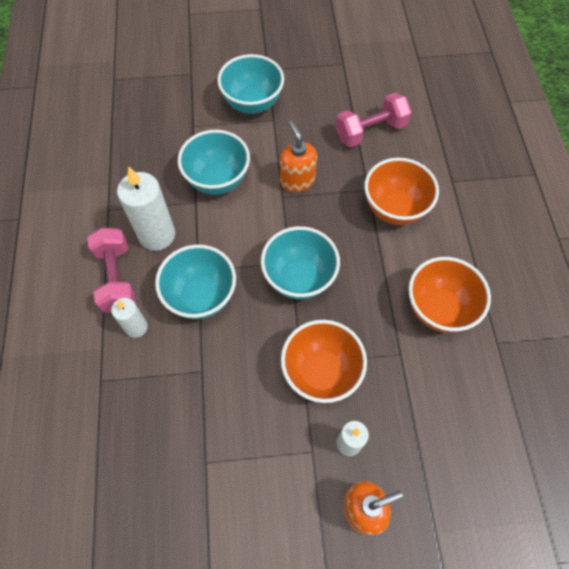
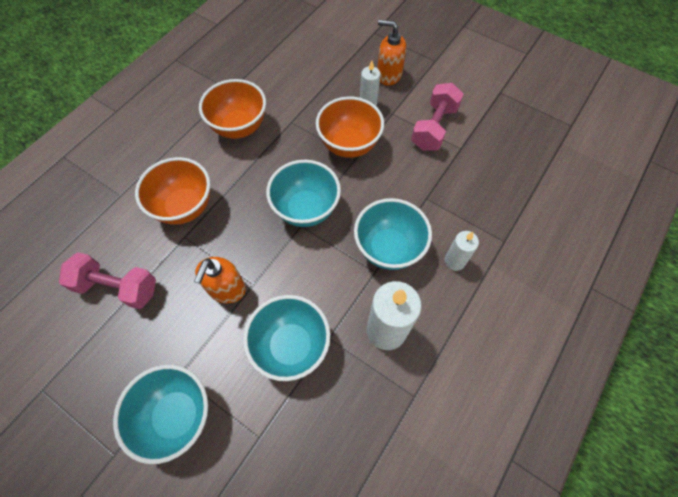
camera: 140 degrees left, 0 degrees up
pink dumbbell [87,227,136,313] -> pink dumbbell moved to [411,83,464,151]

